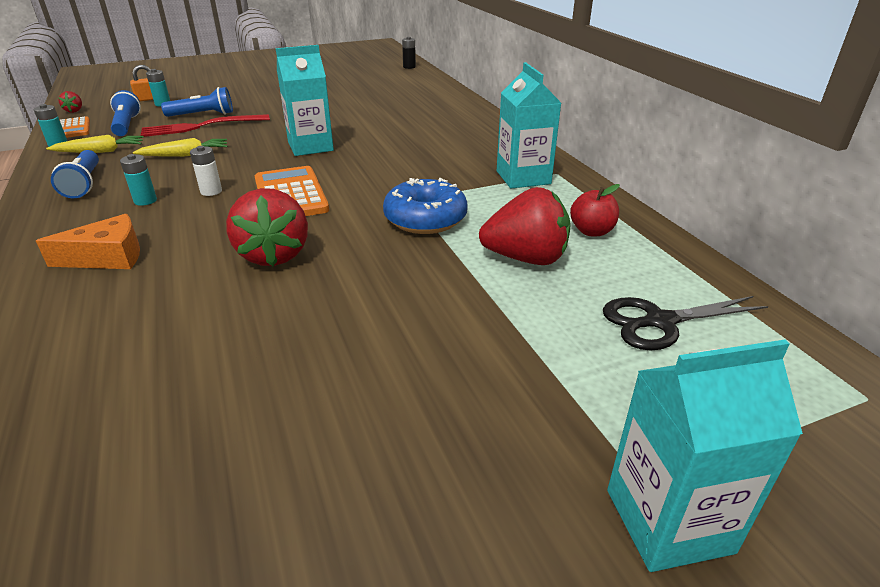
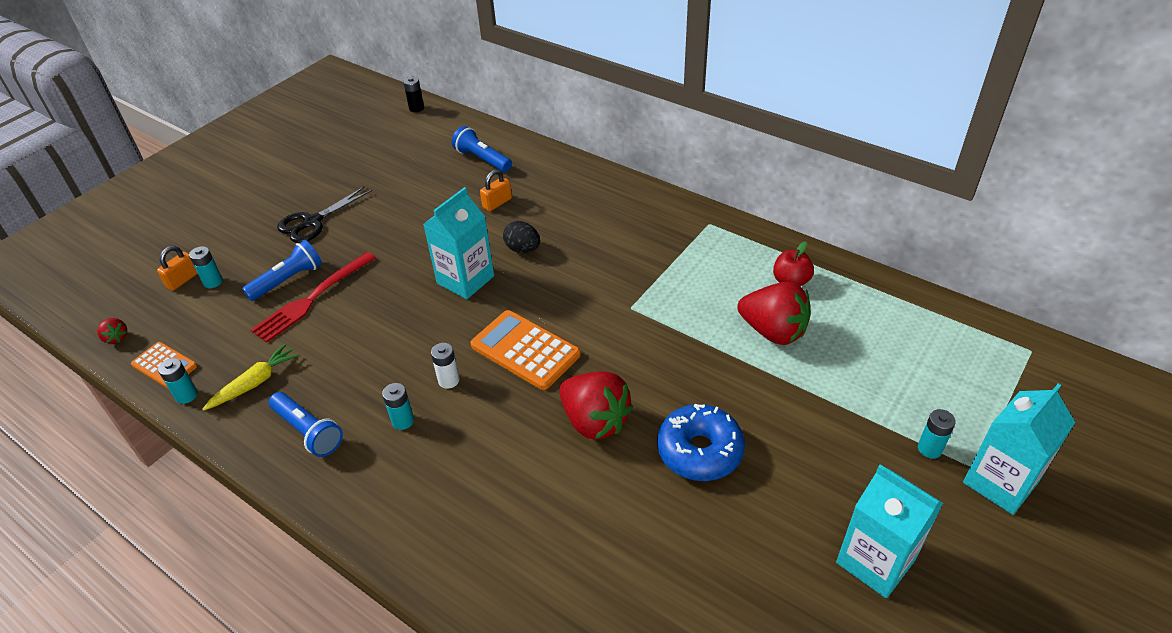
camera: 30 degrees left, 10 degrees up
orange cheese [36,214,140,269] -> none
blue flashlight [110,90,141,136] -> blue flashlight moved to [452,126,512,172]
yellow carrot [133,138,228,157] -> none
blue donut [383,178,468,234] -> blue donut moved to [657,404,745,481]
red strawberry [479,187,571,265] -> red strawberry turned 60 degrees clockwise [737,282,811,345]
turquoise carton [497,62,561,189] -> turquoise carton moved to [836,465,943,598]
black scissors [603,296,768,350] -> black scissors moved to [277,186,372,243]
none -> orange padlock [480,170,512,211]
none -> black egg [503,221,540,253]
none -> turquoise battery [918,409,956,458]

